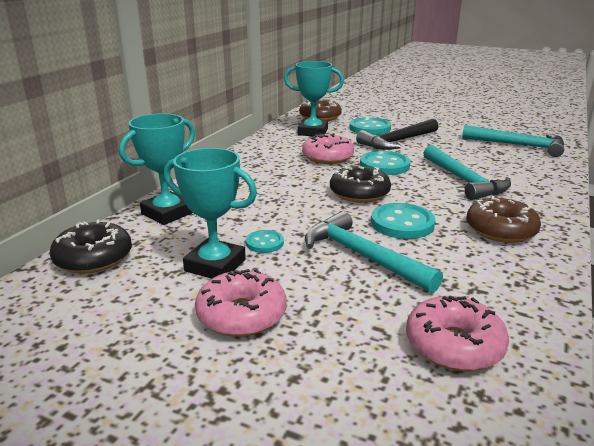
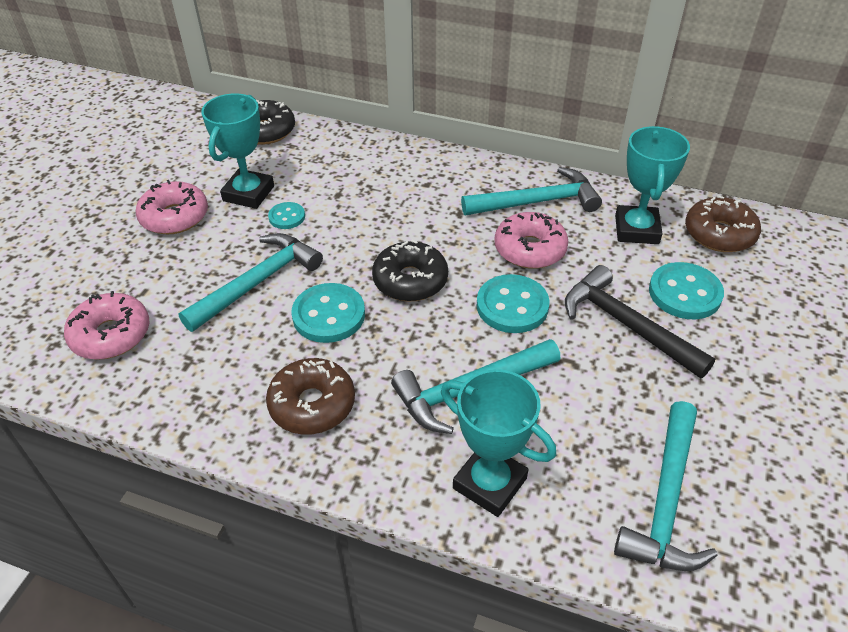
camera: 85 degrees right, 20 degrees up
turquoise trophy [119,113,195,225] -> turquoise trophy moved to [441,369,556,517]
none -> turquoise hammer [461,167,602,216]

